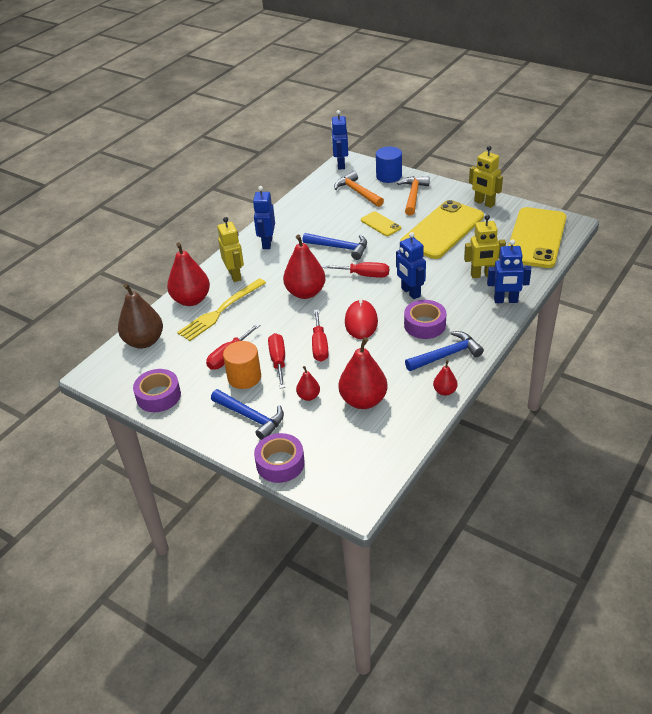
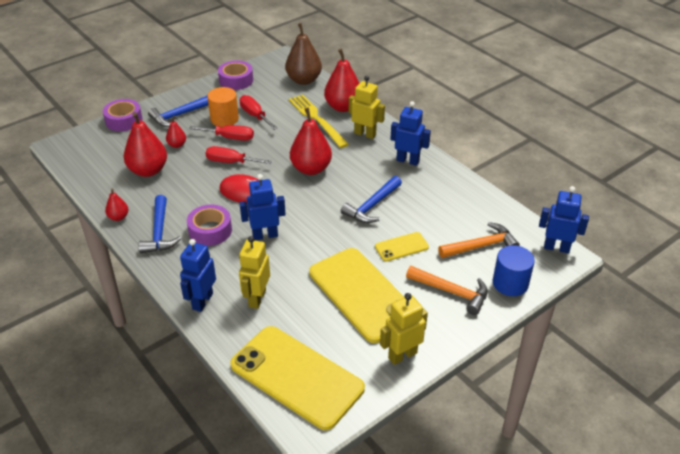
camera: 105 degrees right, 0 degrees up
yellow robot [217,217,244,282] -> yellow robot turned 150 degrees counterclockwise [349,76,385,139]
red screwdriver [322,262,389,278] -> none

